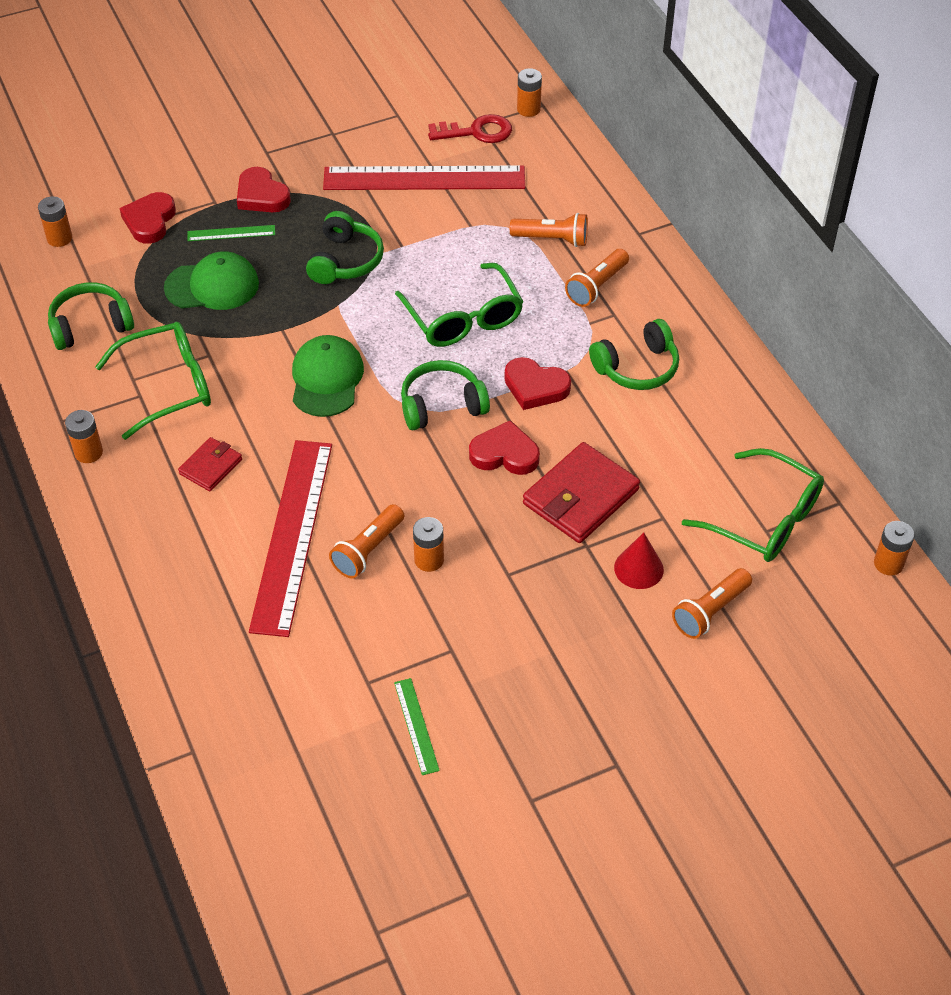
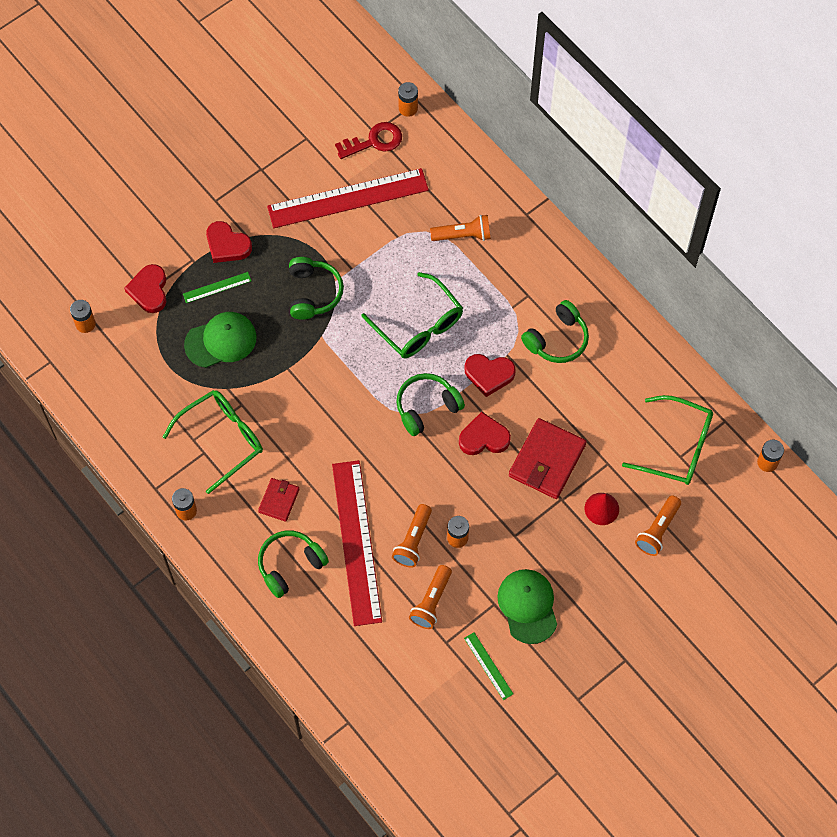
camera: 15 degrees left, 15 degrees up
green headphones [48,283,134,350] -> green headphones moved to [258,530,329,598]
green cap [292,335,364,417] -> green cap moved to [497,569,557,644]
orange flashlight [565,249,629,307] -> orange flashlight moved to [409,565,452,629]

